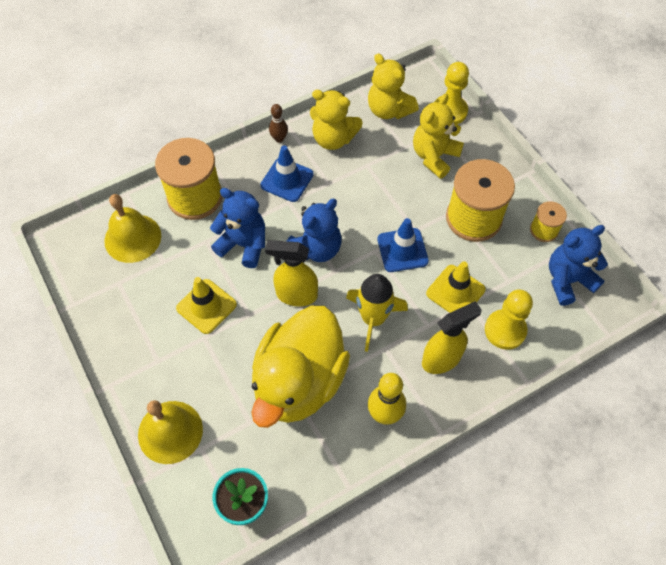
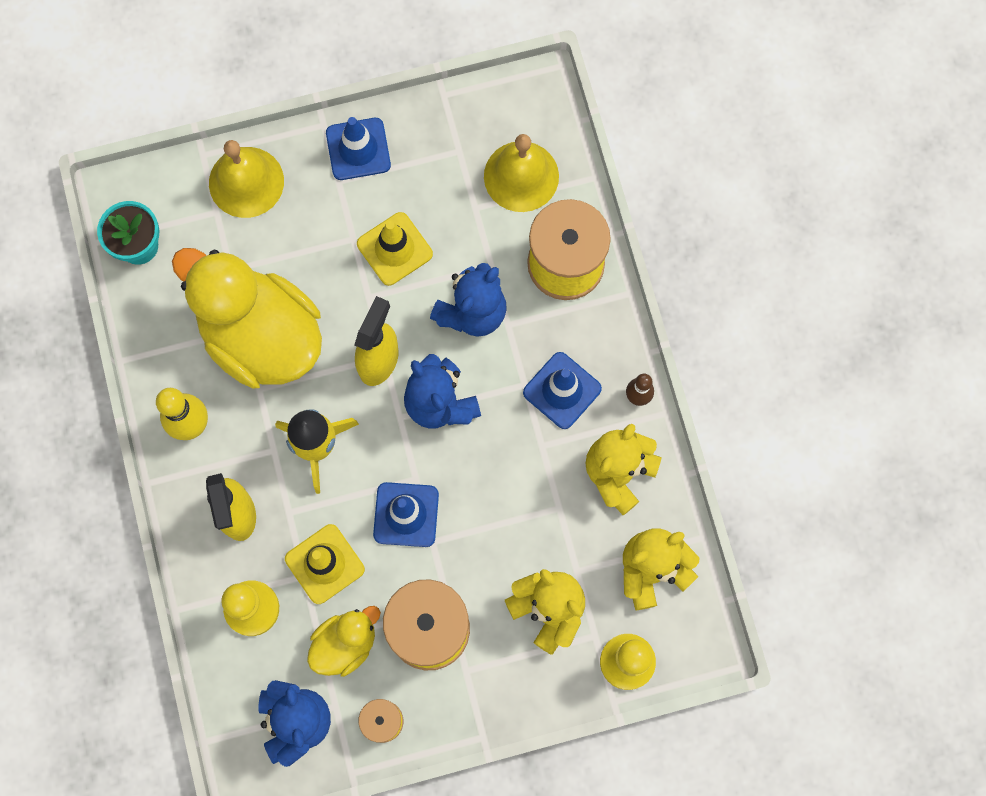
camera: 105 degrees right, 15 degrees up
none -> yellow duck [307,606,381,677]
none -> blue traffic cone [326,117,391,180]

